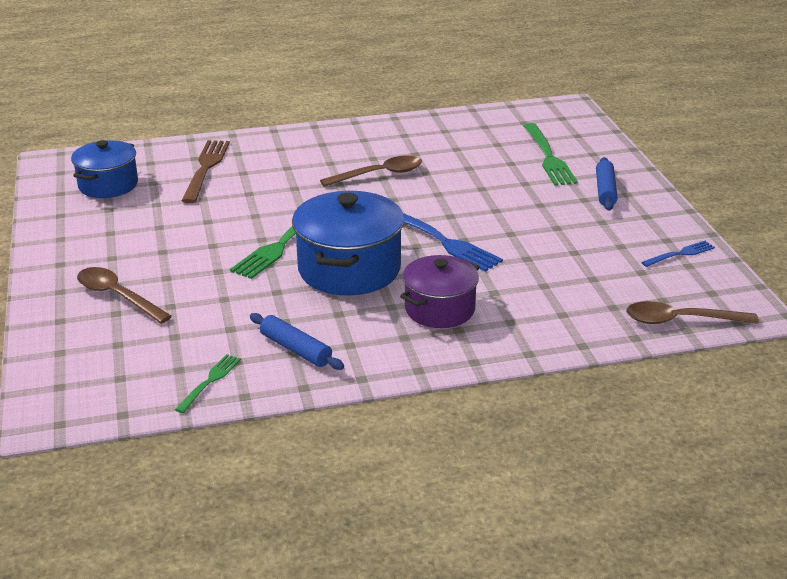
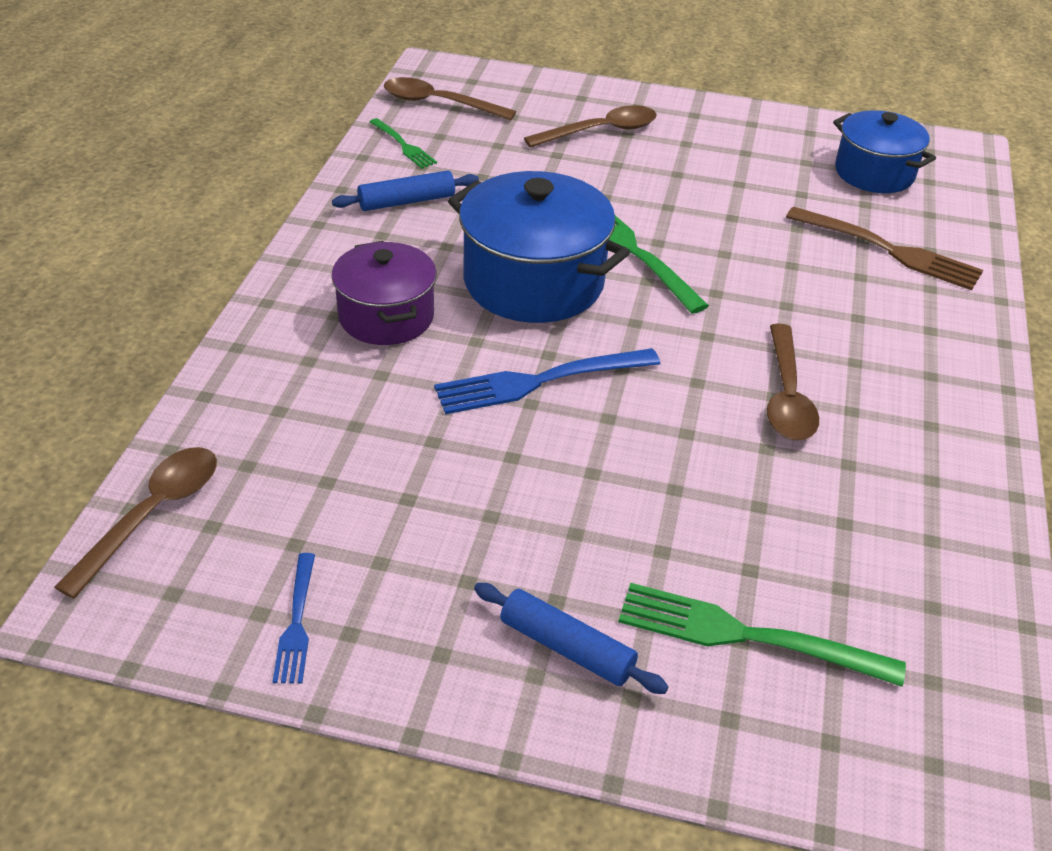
camera: 115 degrees right, 10 degrees up
none -> brown spoon [384,77,516,120]

